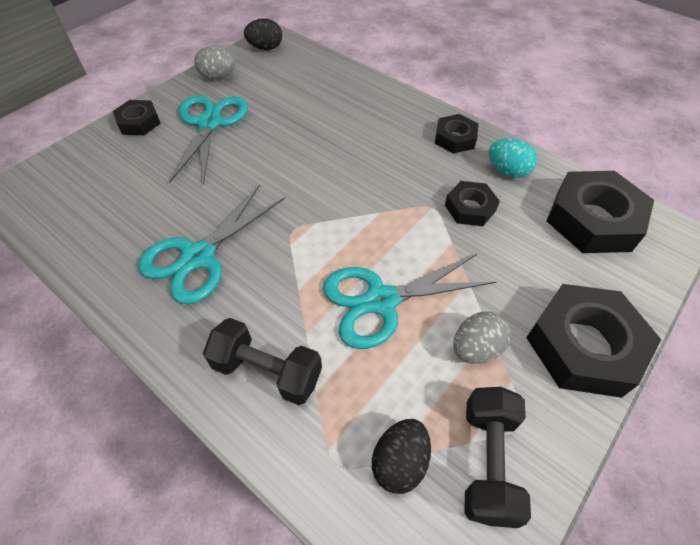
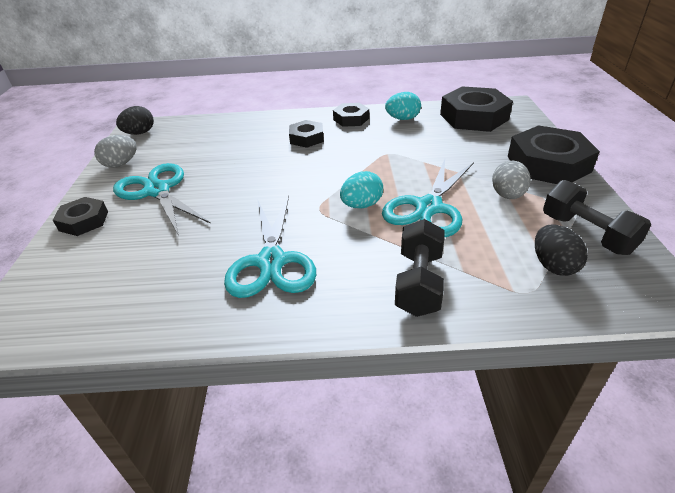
camera: 40 degrees left, 15 degrees down
black dumbbell [203,318,322,405] -> black dumbbell turned 60 degrees counterclockwise [395,219,445,317]
black nut [445,181,500,226] -> black nut moved to [289,120,324,148]
none -> turquoise egg [340,171,383,209]

